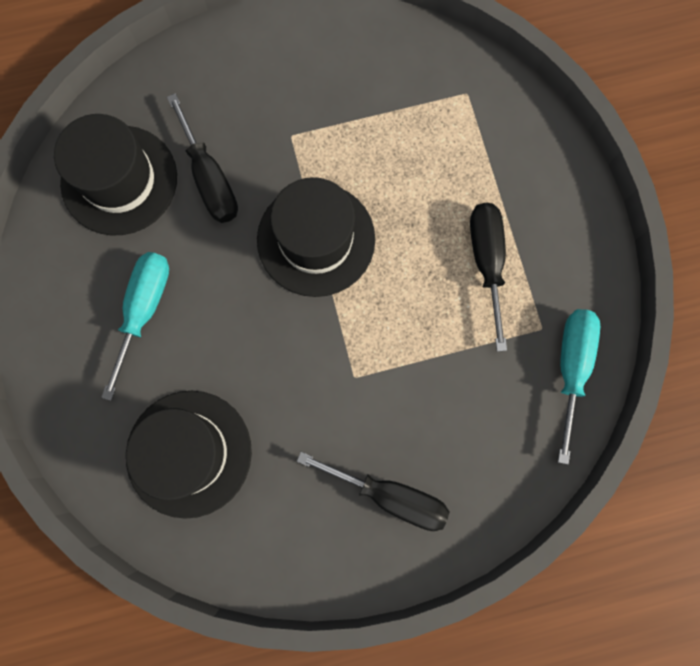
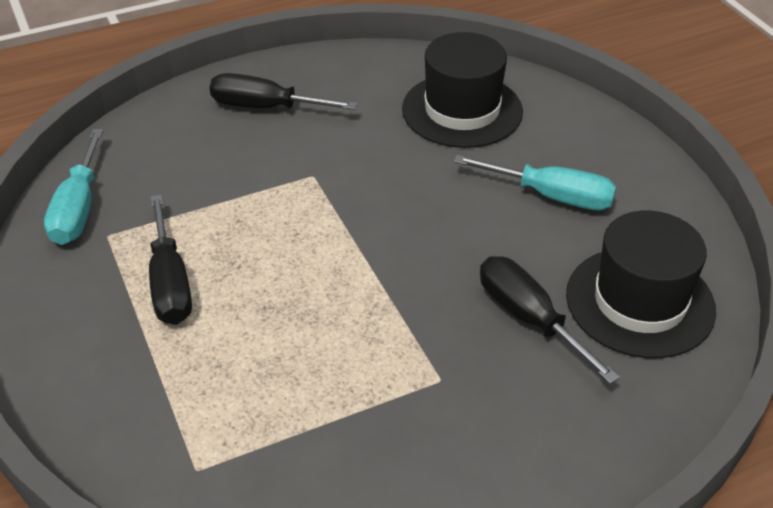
camera: 170 degrees right, 35 degrees down
turquoise screwdriver [101,252,169,401] -> turquoise screwdriver turned 75 degrees counterclockwise [453,155,616,210]
black hat [257,177,375,297] -> none

